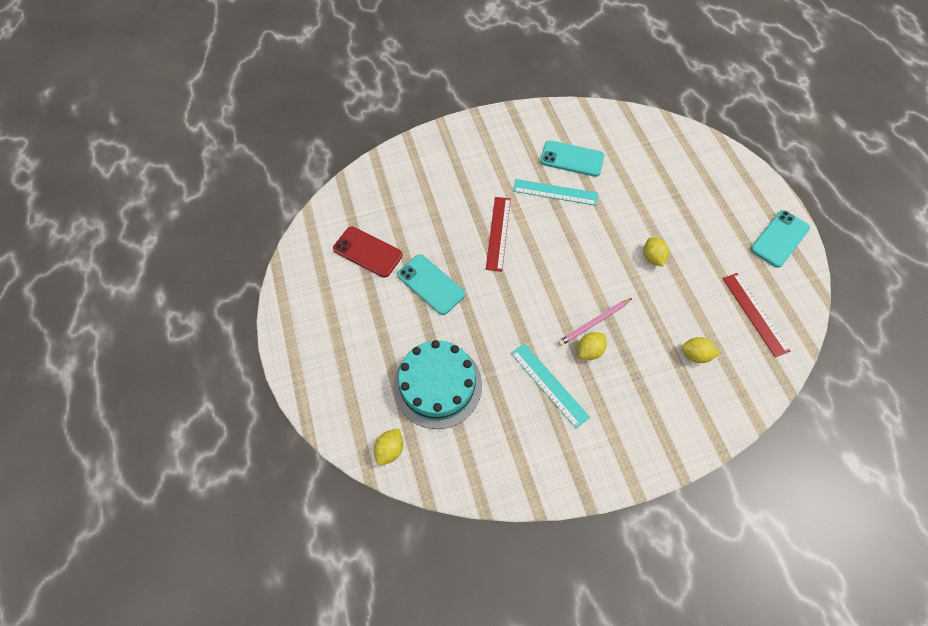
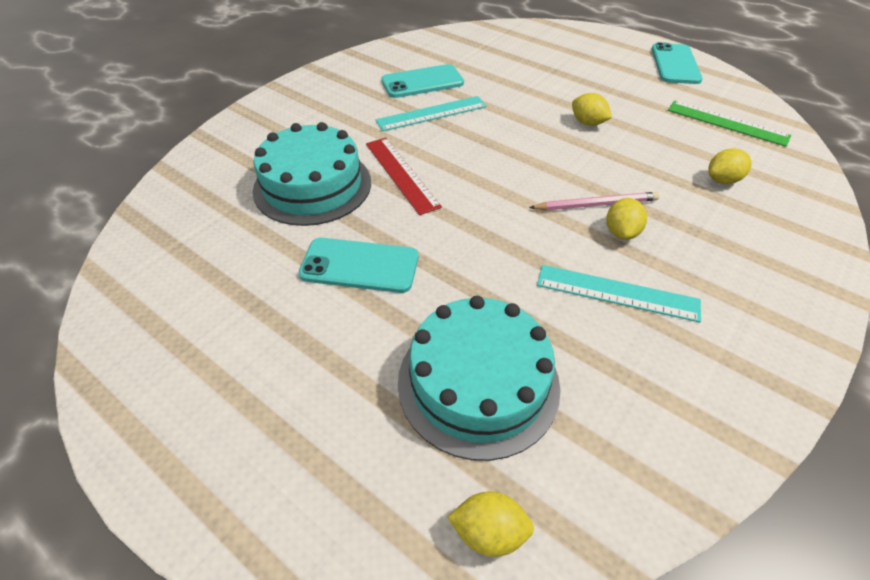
camera: 35 degrees left, 15 degrees down
red phone [333,227,403,278] -> none
yellow lemon [374,429,403,465] -> yellow lemon turned 75 degrees counterclockwise [447,491,534,557]
pink pencil [558,298,632,346] -> pink pencil turned 120 degrees counterclockwise [529,192,659,211]
red ruler [723,273,790,357] -> green ruler [668,101,791,147]
none -> turquoise cake [253,122,371,226]

